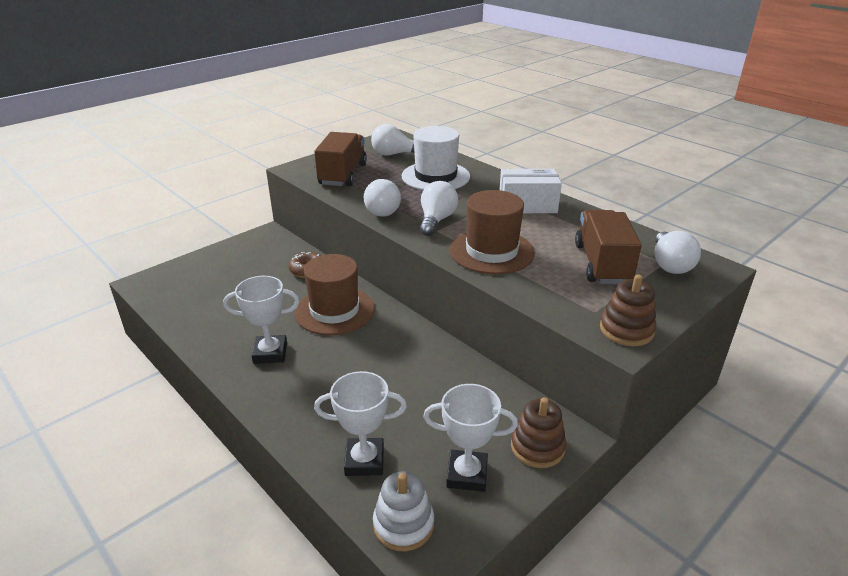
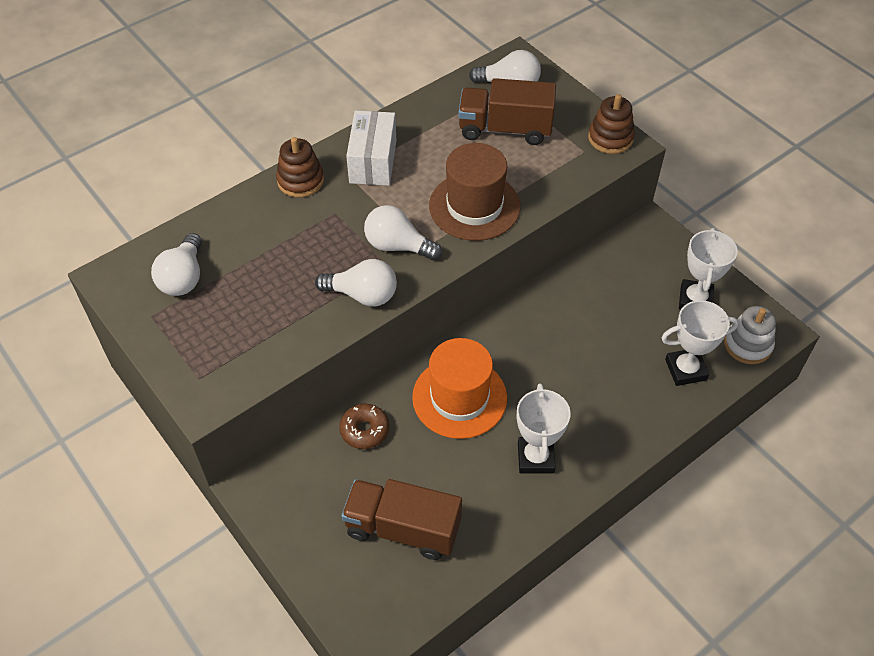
camera: 85 degrees left, 20 degrees up
brown hat [295,254,375,335] -> orange hat [412,338,507,439]
brown truck [314,132,367,187] -> brown truck moved to [341,479,462,560]
white trophy [314,371,407,476] -> white trophy turned 75 degrees clockwise [662,300,739,386]
white hat [402,126,470,190] -> none
brown stacking toy [511,397,566,468] -> brown stacking toy moved to [276,137,324,198]

